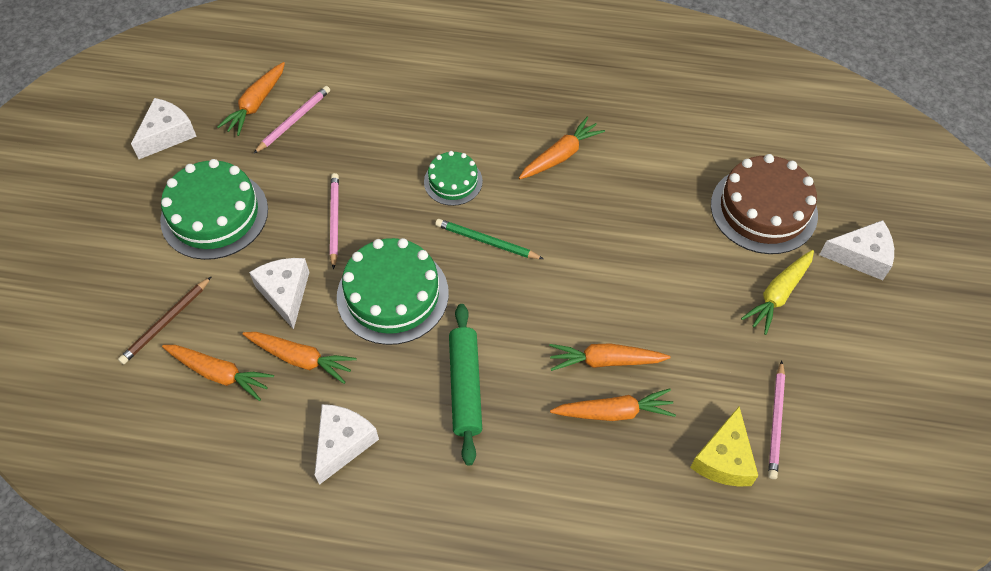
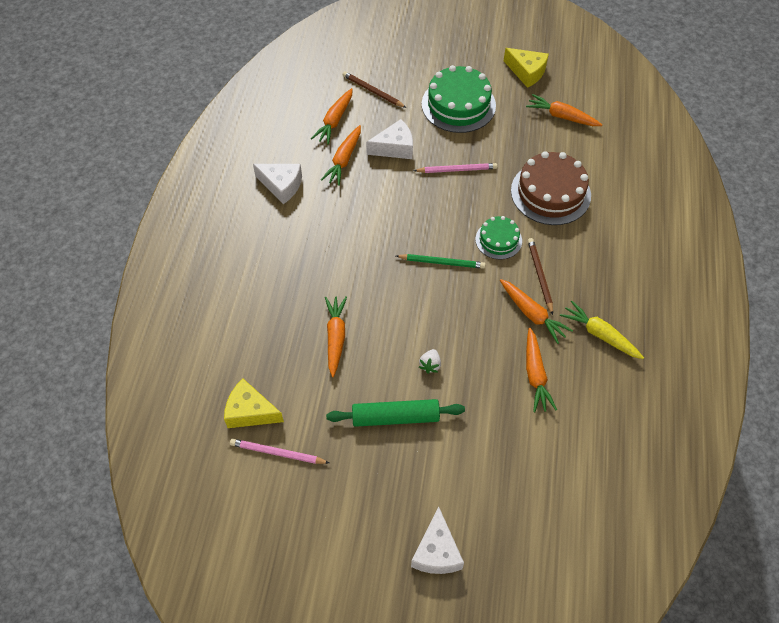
camera: 90 degrees right, 0 degrees up
white cheese [131,98,197,159] -> yellow cheese [504,48,549,88]
pink pencil [253,86,330,154] -> none
green cake [337,238,449,345] -> none
green pencil [435,219,543,259] -> green pencil turned 75 degrees clockwise [396,254,486,269]
green rolling pin [449,304,482,465] -> green rolling pin moved to [326,399,465,427]
orange carrot [550,388,676,421] -> orange carrot moved to [526,328,557,413]
brown cake [711,154,818,254] -> brown cake moved to [511,151,591,225]
yellow carrot [741,250,814,335] -> yellow carrot moved to [560,300,644,359]
none -> white strawberry [419,349,441,374]
none -> brown pencil [528,238,553,315]

